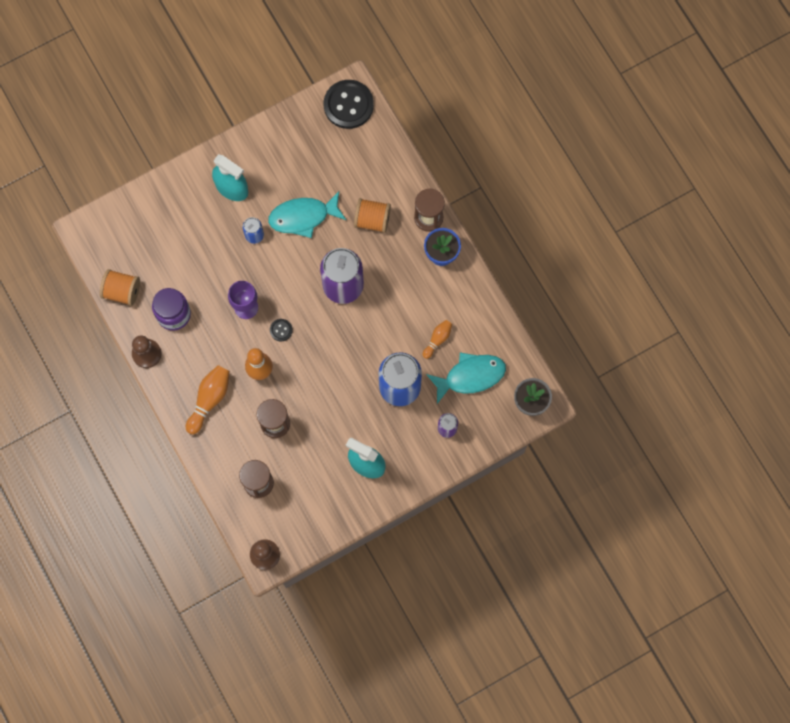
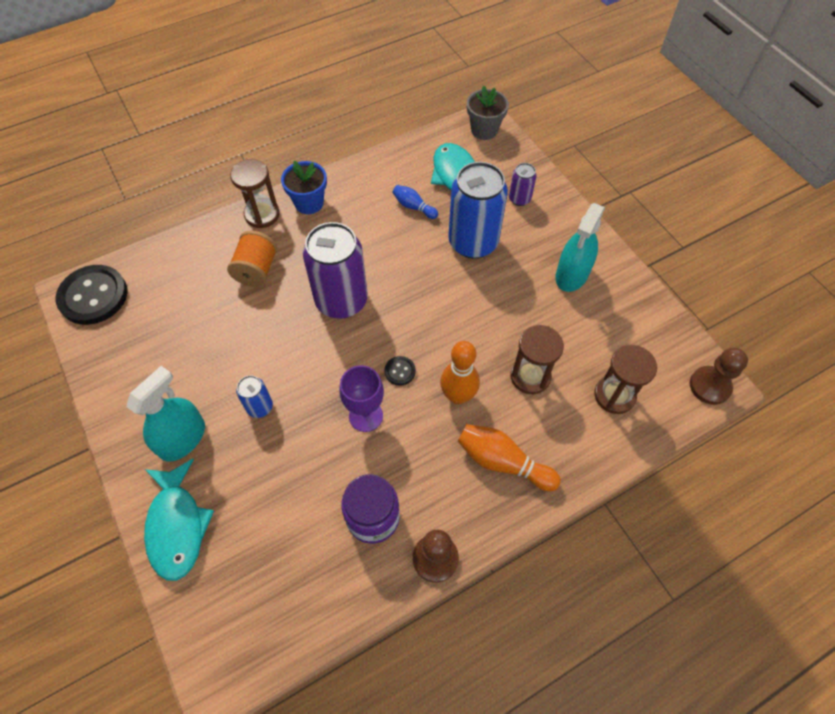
camera: 90 degrees left, 15 degrees down
orange spool [100,269,140,306] -> none
turquoise fish [268,191,346,238] -> turquoise fish moved to [144,459,214,581]
orange bowling pin [423,320,452,359] -> blue bowling pin [392,185,438,219]

